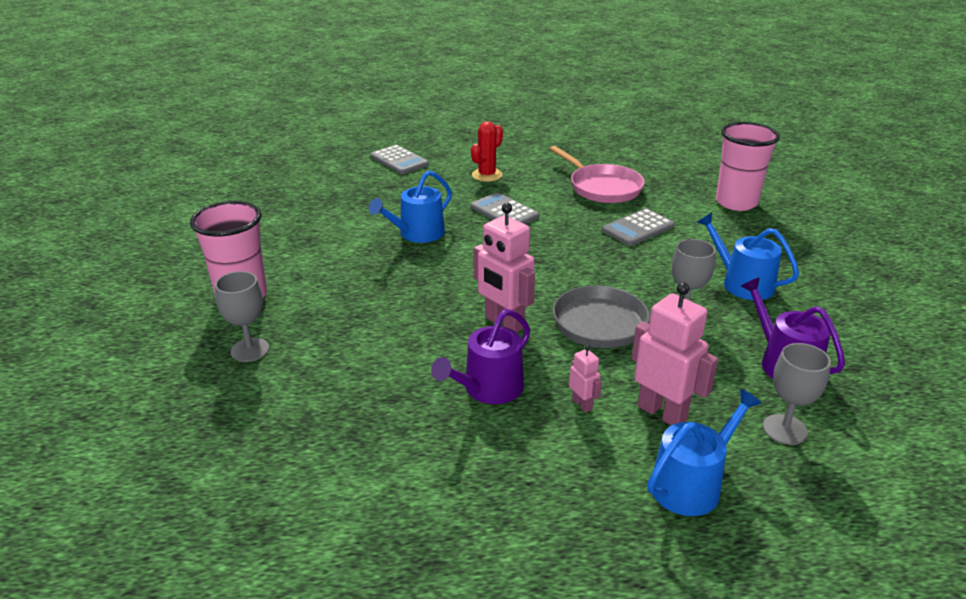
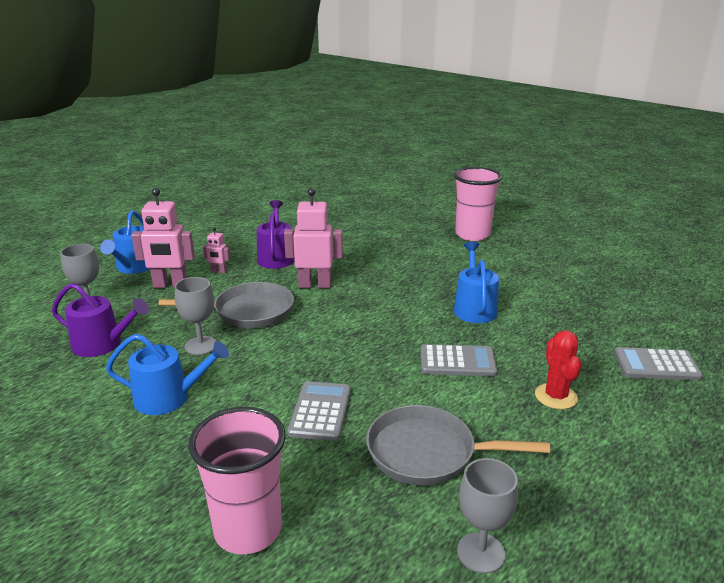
camera: 135 degrees right, 5 degrees down
grey goblet [215,271,269,362] -> grey goblet moved to [457,458,518,573]
pink pan [550,146,645,203] -> grey pan [366,405,550,486]

